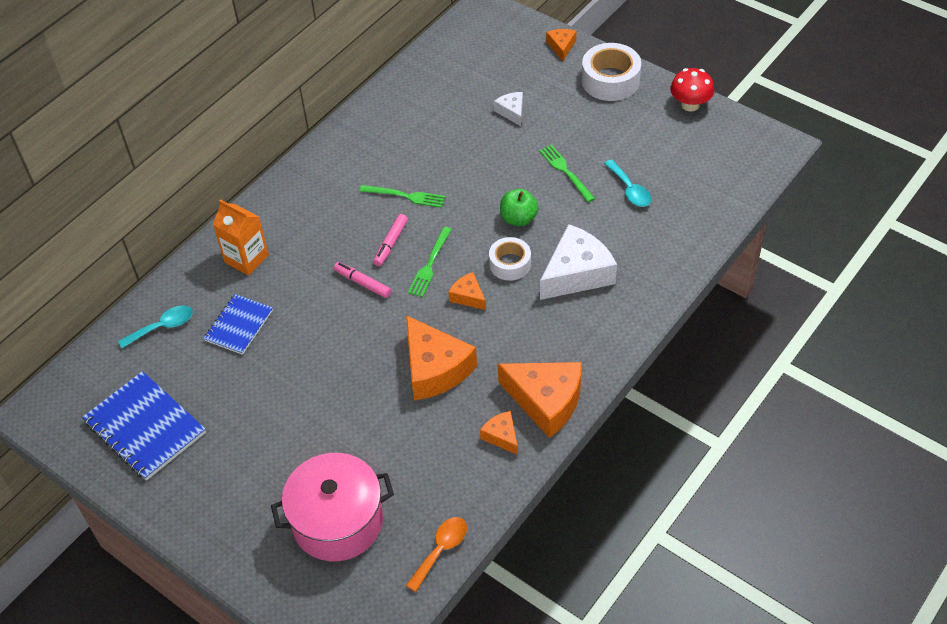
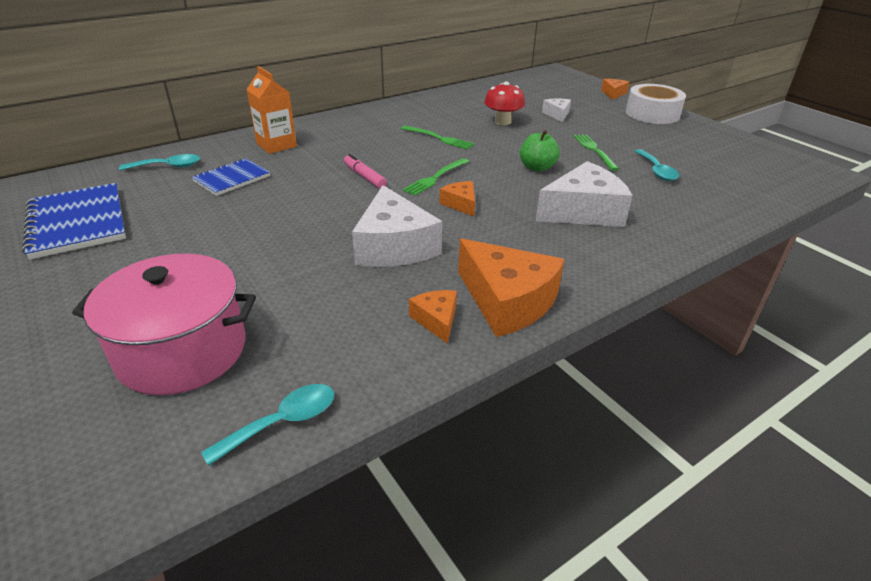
camera: 15 degrees right, 15 degrees down
pink marker [373,214,408,266] -> none
orange cheese [406,315,477,401] -> white cheese [352,185,442,267]
orange spoon [406,517,467,592] -> turquoise spoon [201,384,334,466]
white tape [489,237,531,281] -> none
red mushroom [670,68,714,111] -> red mushroom moved to [485,81,525,125]

